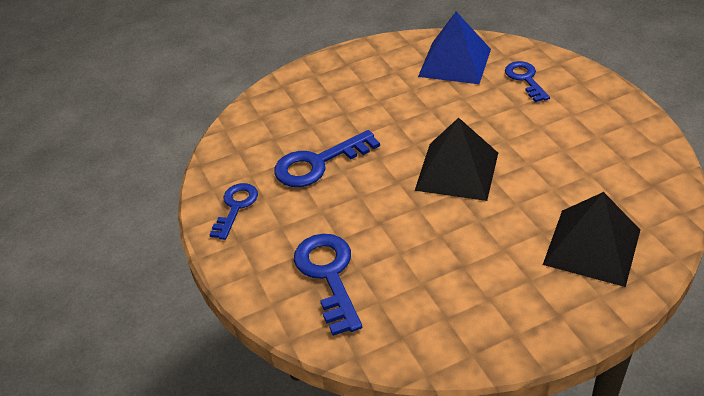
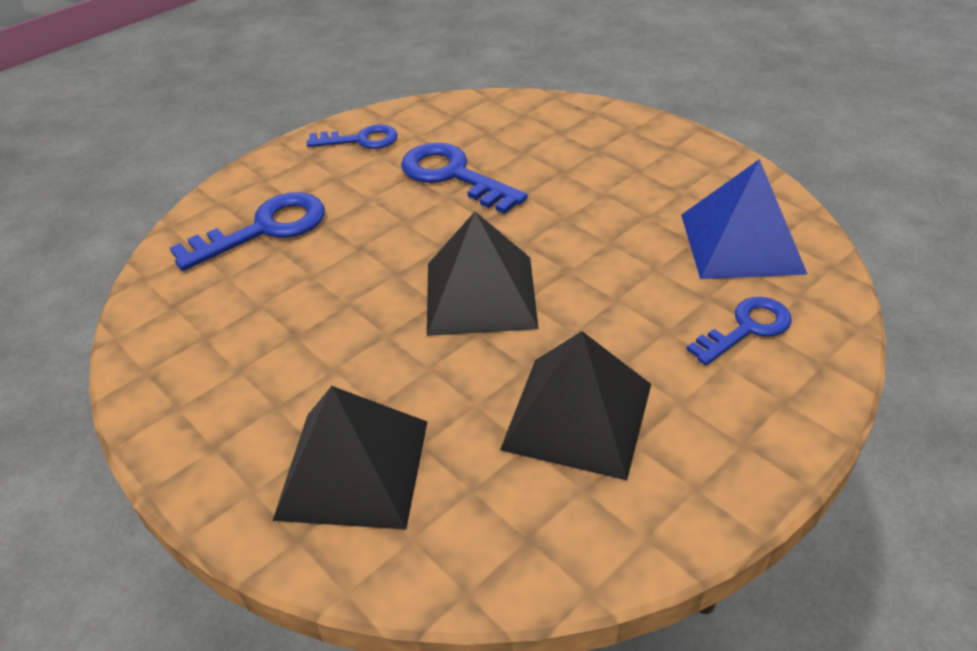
camera: 70 degrees right, 0 degrees up
none -> black pyramid [500,331,651,480]

